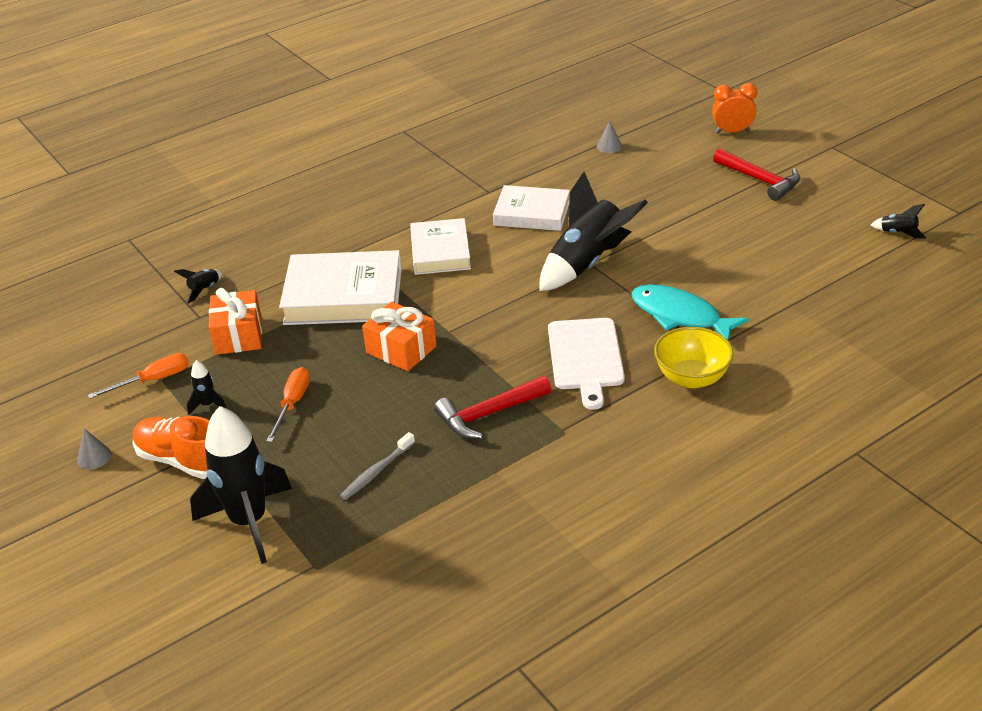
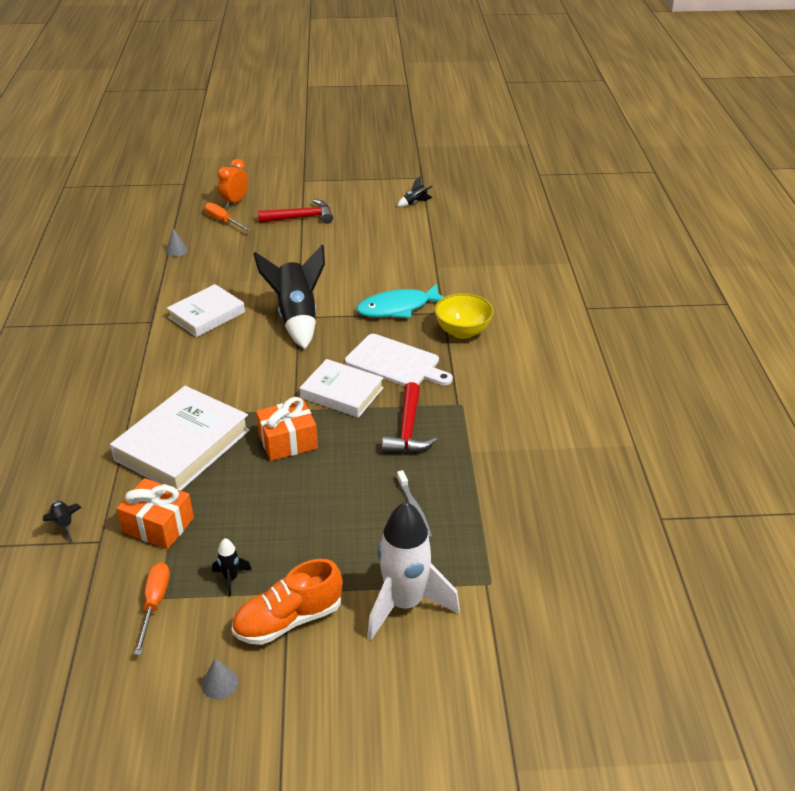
camera: 60 degrees left, 0 degrees up
black rocket [190,406,292,564] -> white rocket [367,502,460,640]
orange screwdriver [266,367,310,442] -> orange screwdriver moved to [204,202,251,232]
white book [410,218,471,275] -> white book moved to [300,359,384,418]

